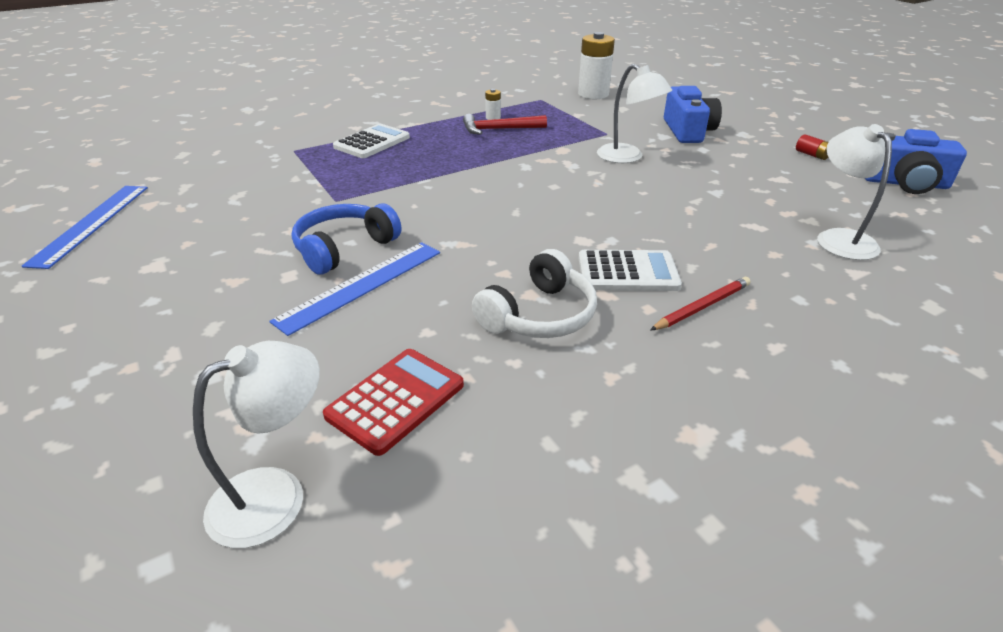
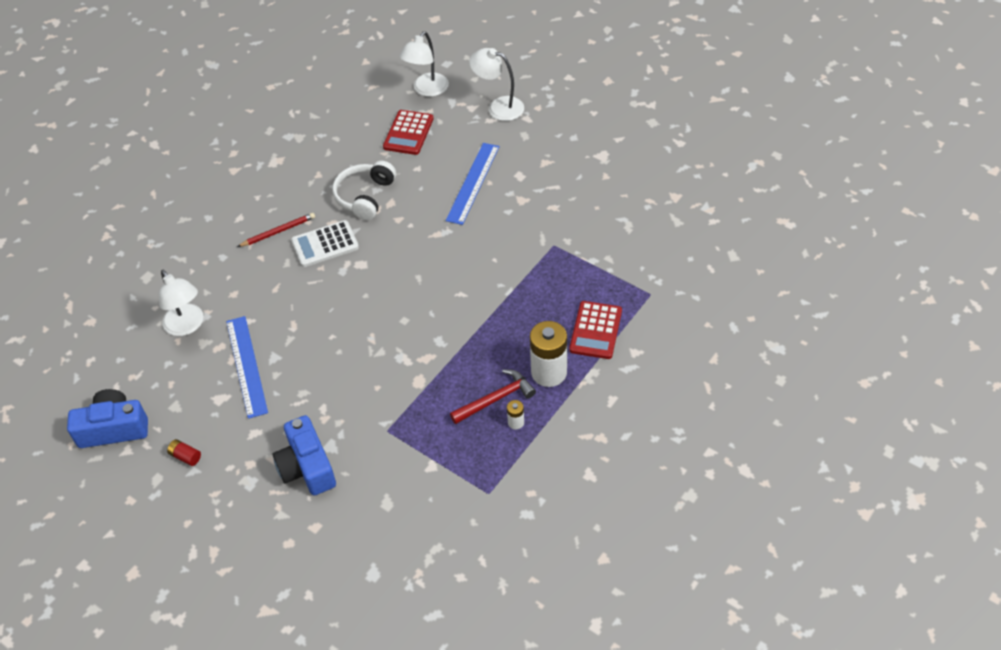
camera: 160 degrees right, 15 degrees up
blue ruler [22,186,148,269] -> blue ruler moved to [226,316,268,419]
blue headphones [292,204,401,275] -> none
white calculator [333,124,410,158] -> red calculator [569,301,622,359]
white battery [578,32,615,99] -> white battery moved to [530,321,567,387]
white lamp [597,64,672,163] -> white lamp moved to [469,48,524,121]
red pencil [650,277,751,330] -> red pencil turned 150 degrees counterclockwise [237,213,315,247]

